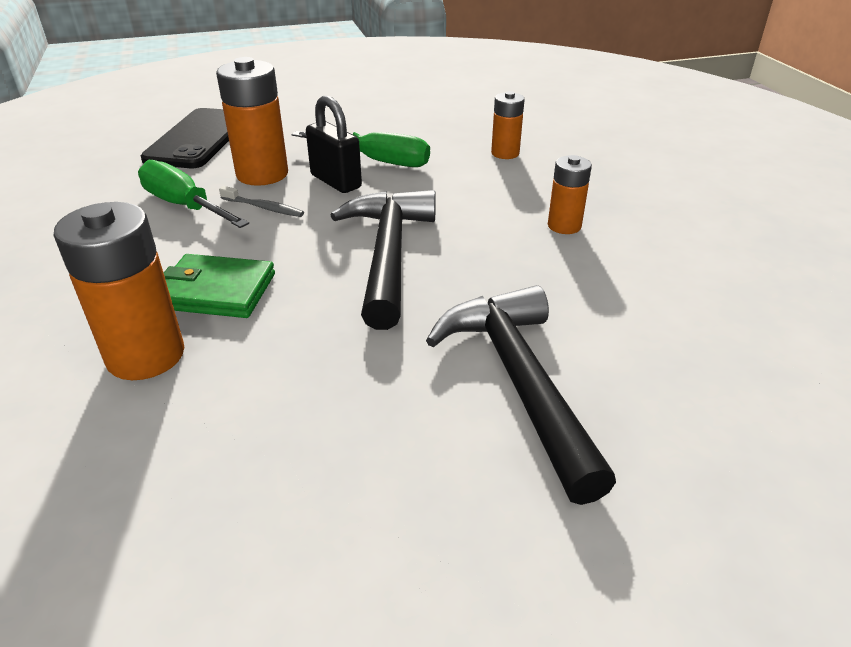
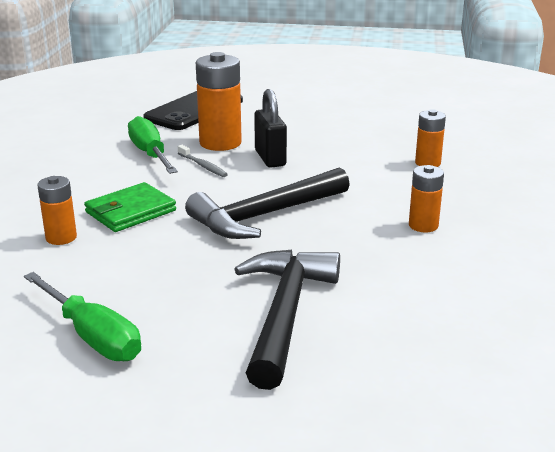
camera: 25 degrees right, 10 degrees down
orange battery [54,202,184,380] -> orange battery [37,176,77,245], size x0.58
green wallet [164,254,275,318] -> green wallet turned 75 degrees counterclockwise [84,182,176,232]
green screwdriver [291,131,430,167] -> green screwdriver moved to [24,272,141,361]
black hammer [331,190,436,330] -> black hammer turned 150 degrees counterclockwise [185,167,350,239]

